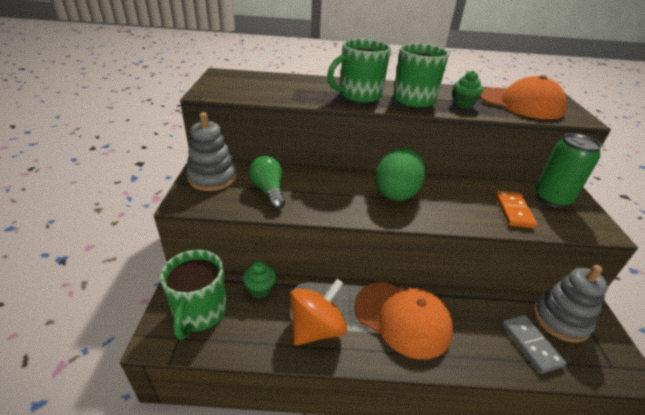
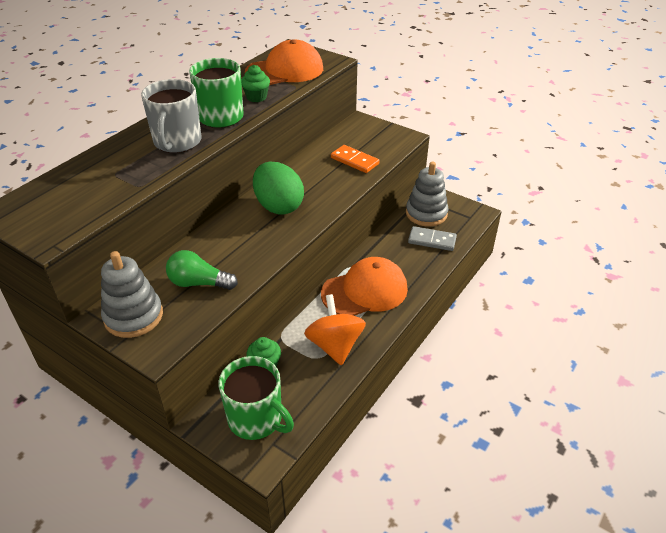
camera: 55 degrees left, 5 degrees up
green mug [327,39,391,103] -> grey mug [141,79,202,153]
green can [535,133,602,208] -> none

